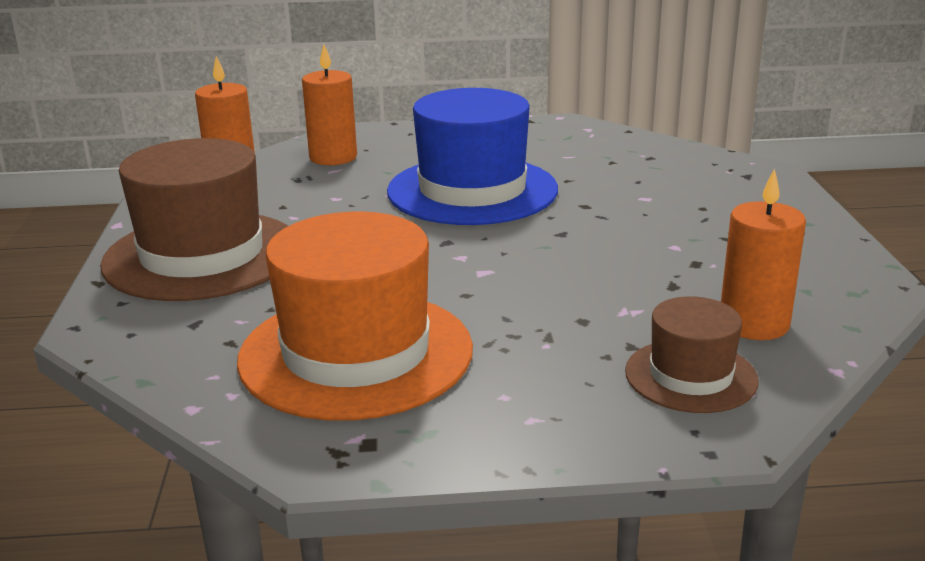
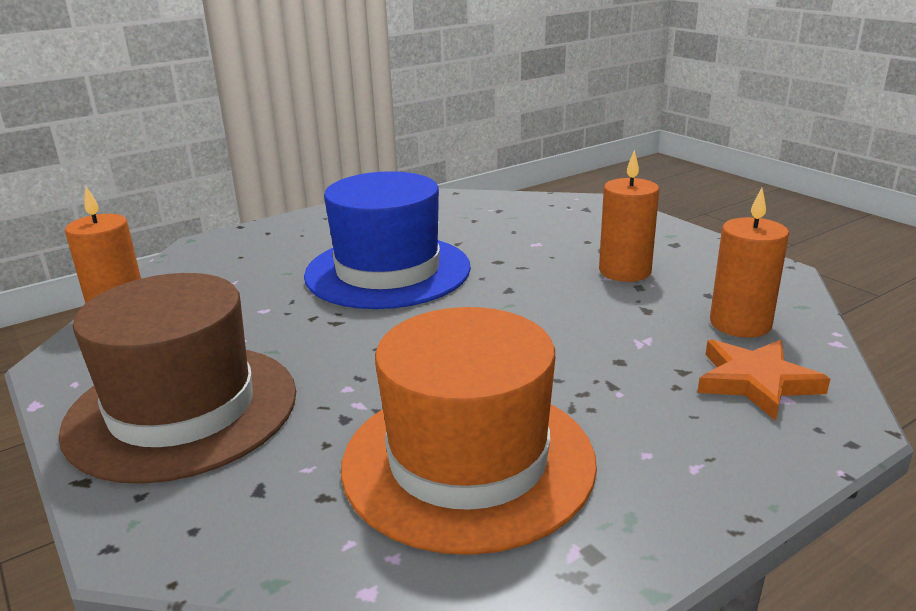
camera: 30 degrees left, 0 degrees up
orange candle [302,45,357,165] -> orange candle moved to [599,150,659,282]
brown hat [625,296,759,413] -> orange star [698,339,830,421]

